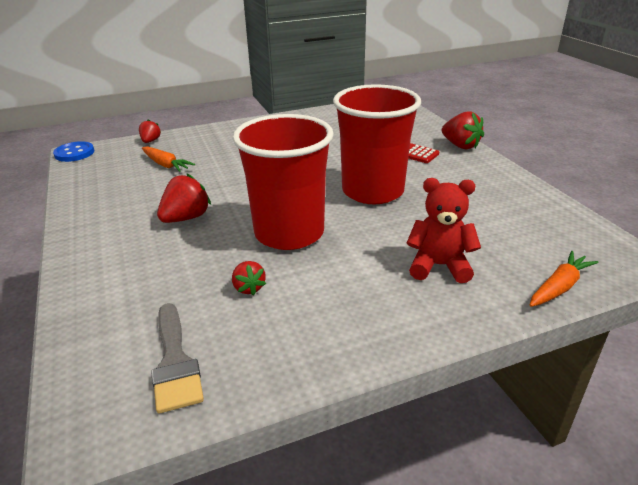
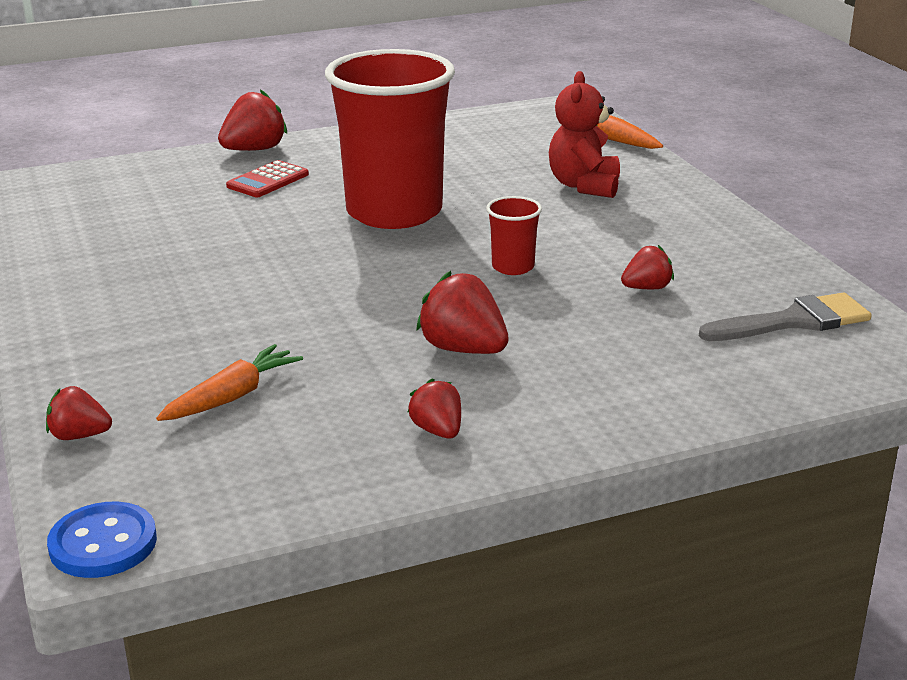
camera: 90 degrees left, 5 degrees down
red cup [233,114,334,250] -> red cup [486,196,542,275], size x0.41
none -> red strawberry [407,378,461,439]

